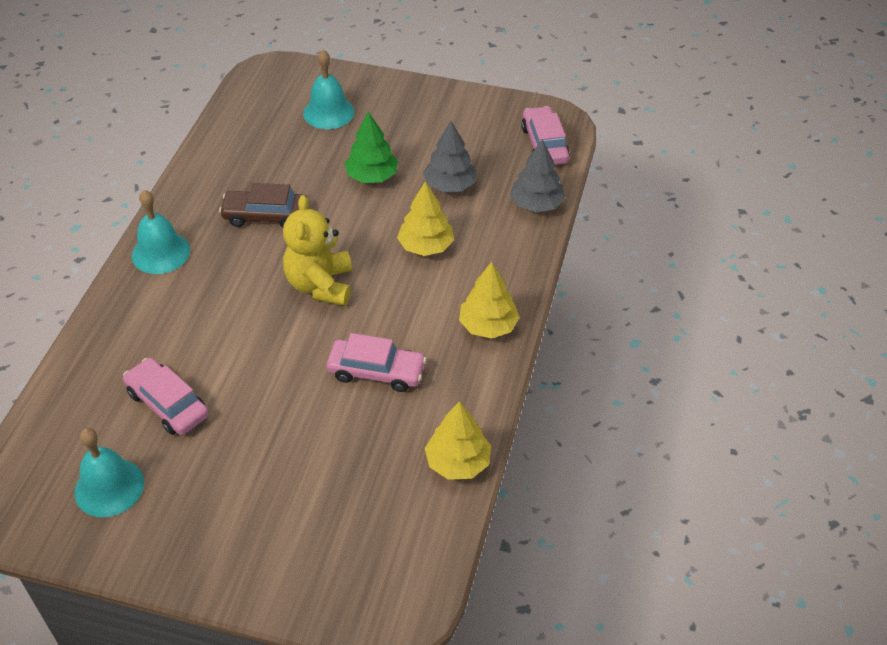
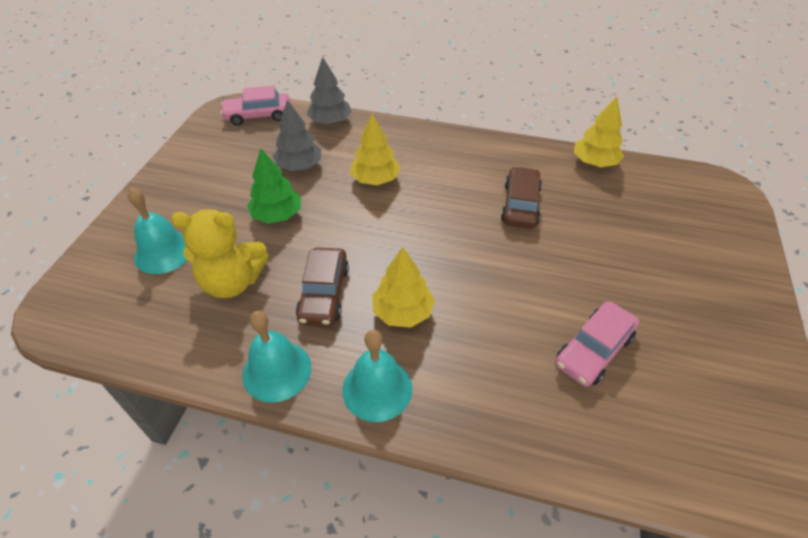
camera: 90 degrees left, 0 degrees up
turquoise bell [74,428,144,517] -> turquoise bell moved to [242,311,311,403]
yellow teddy bear [283,195,352,306] -> yellow teddy bear moved to [171,209,269,298]
pink car [327,333,427,392] -> brown car [501,166,542,229]
yellow tree [459,262,520,339] -> yellow tree moved to [372,247,435,328]

